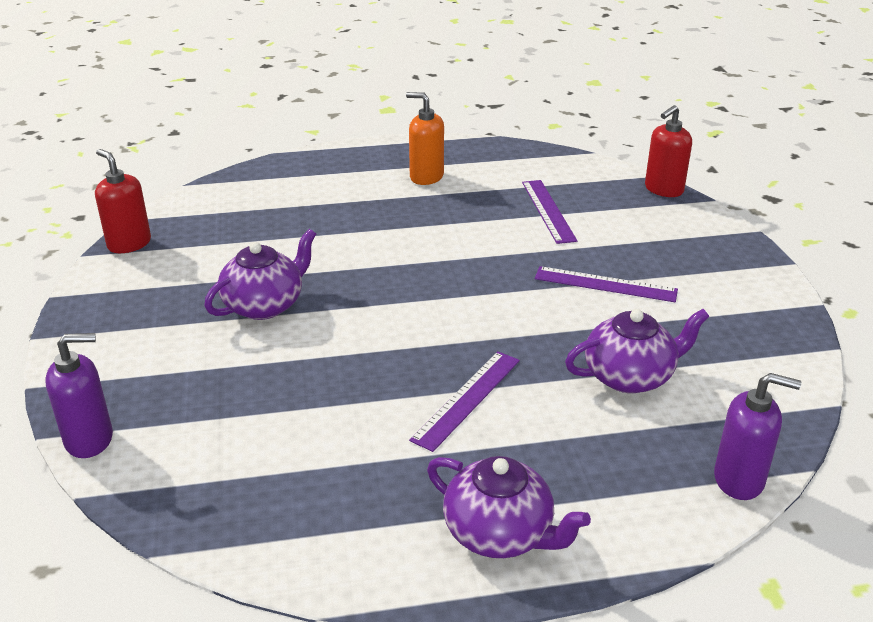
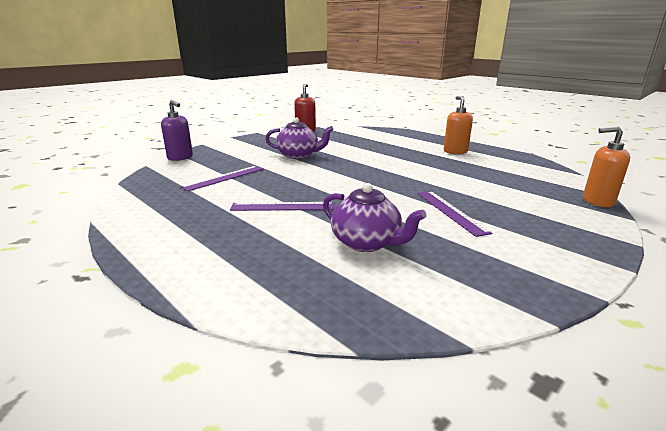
camera: 55 degrees right, 10 degrees down
purple teapot [427,456,591,558] -> none
purple ruler [522,180,577,244] -> purple ruler moved to [181,166,263,191]
red soap dispenser [645,105,692,197] -> orange soap dispenser [583,126,630,207]
purple soap dispenser [714,373,801,500] -> none

